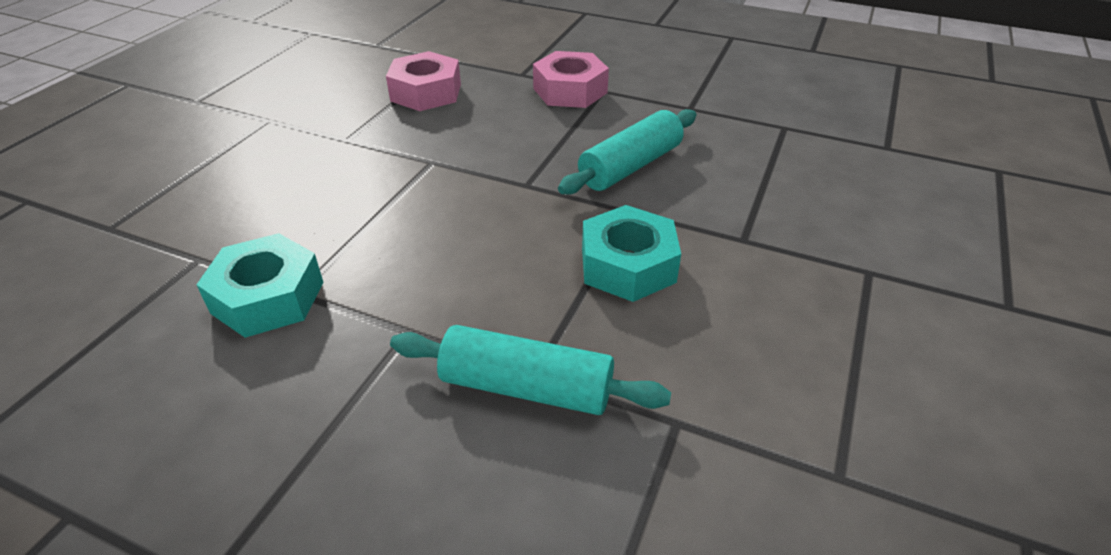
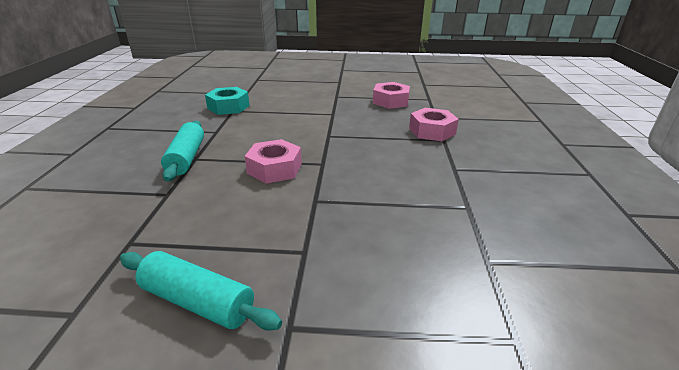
camera: 70 degrees right, 10 degrees down
turquoise rolling pin [558,109,696,195] -> turquoise rolling pin moved to [120,251,282,331]
turquoise nut [582,205,681,302] -> pink nut [245,139,302,183]

